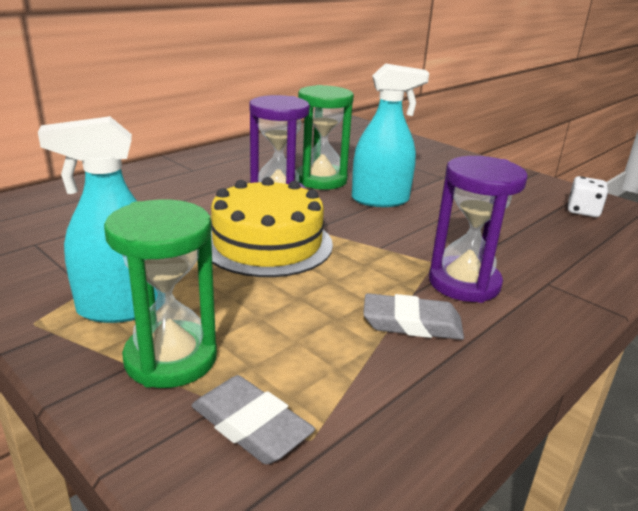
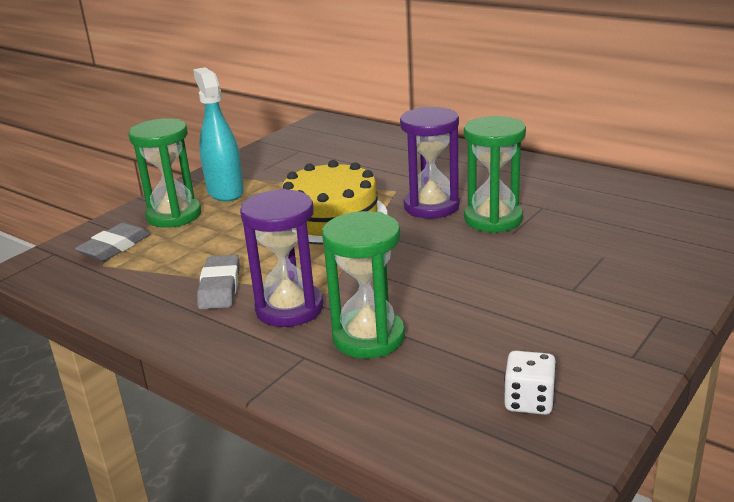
camera: 85 degrees right, 0 degrees up
turquoise spray bottle [352,63,429,207] -> none
none -> green hourglass [322,211,405,359]

